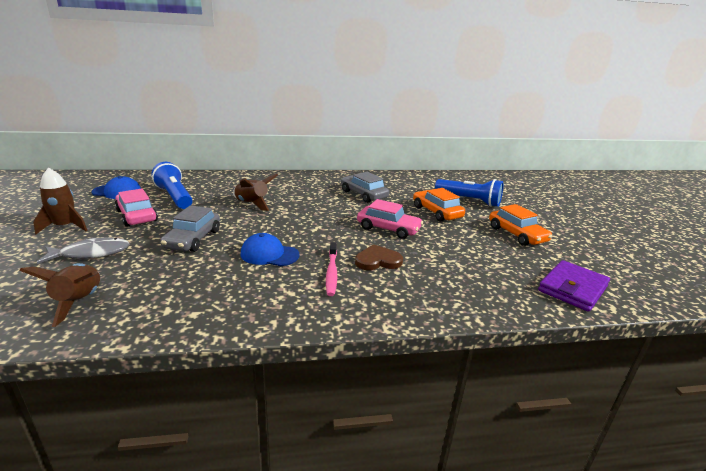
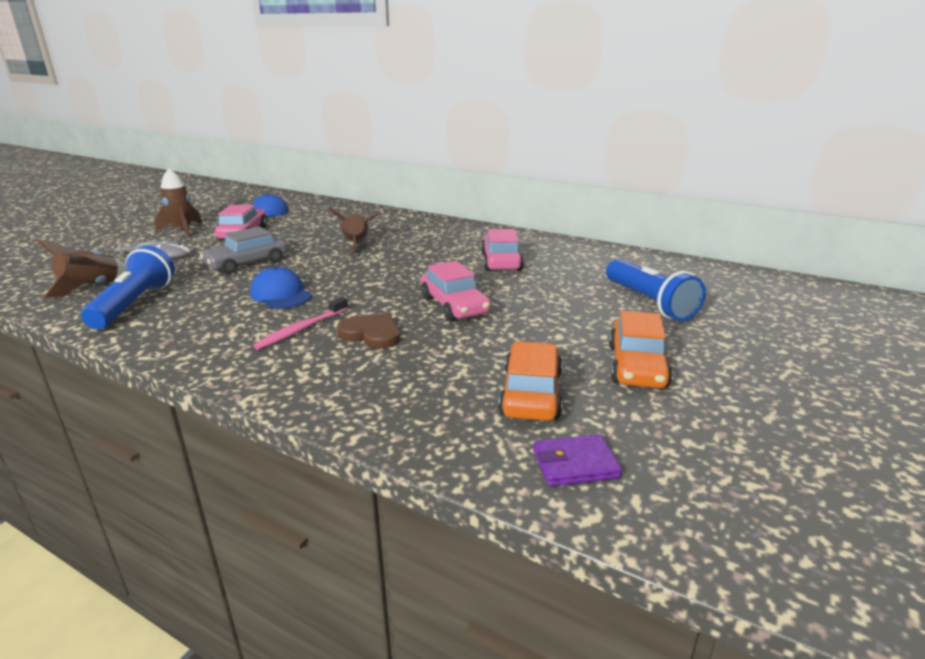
camera: 40 degrees right, 0 degrees up
blue flashlight [151,162,193,209] -> blue flashlight moved to [81,246,175,329]
grey car [341,172,389,203] -> pink car [481,229,524,271]
orange car [413,188,465,222] -> orange car moved to [498,341,562,421]
purple wallet [538,260,610,312] -> purple wallet [533,434,622,487], size x0.62

